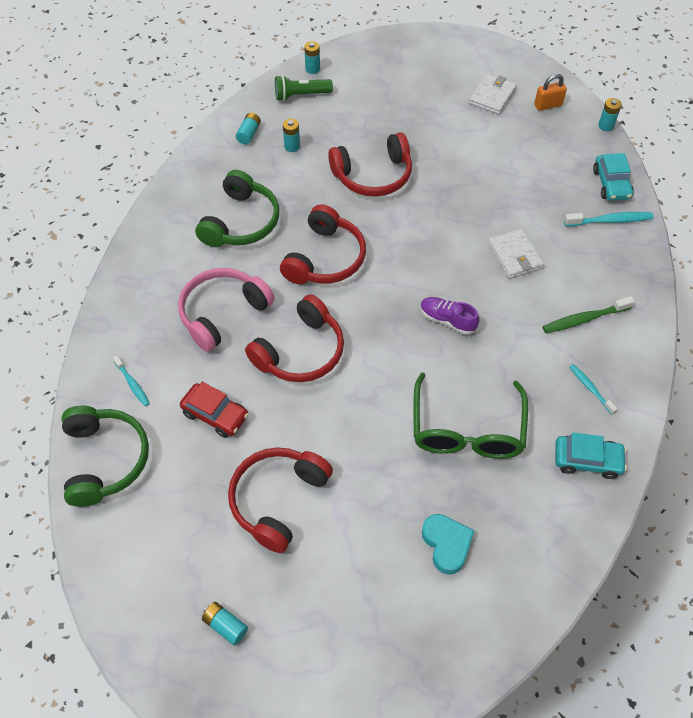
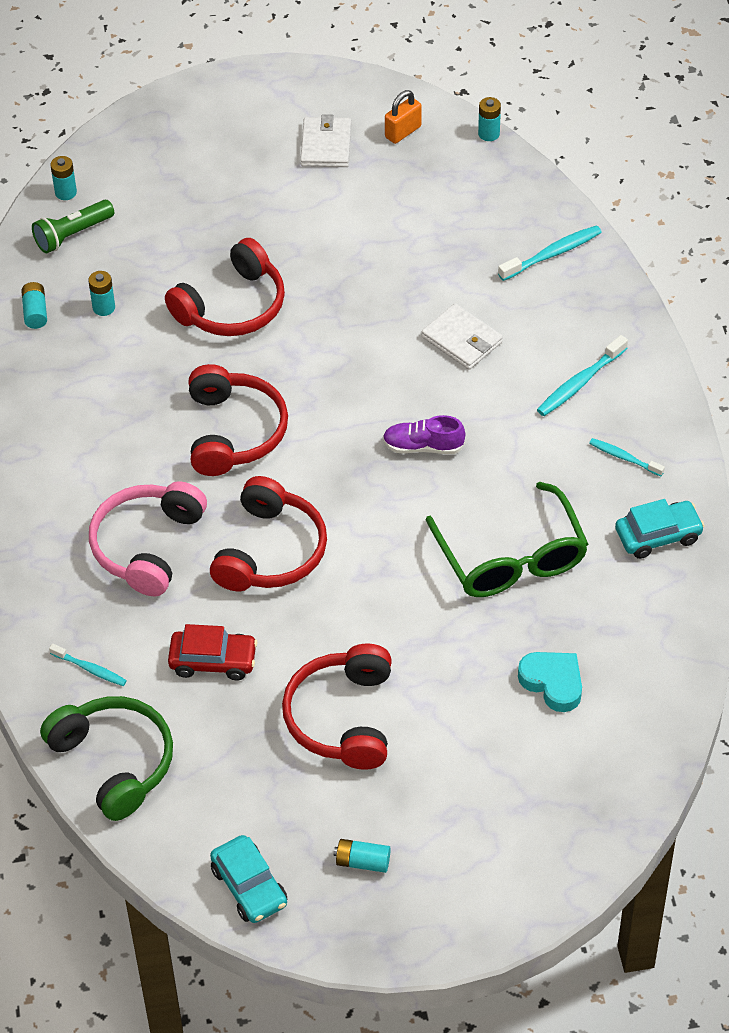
camera: 25 degrees left, 5 degrees down
green headphones [195,170,279,247] -> none
green toothbrush [542,296,635,333] -> turquoise toothbrush [537,335,628,416]
turquoise car [593,153,634,201] -> turquoise car moved to [210,835,287,923]

